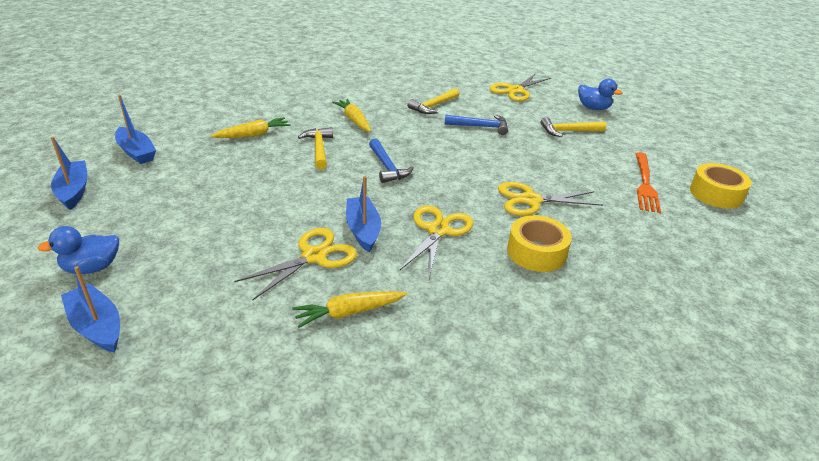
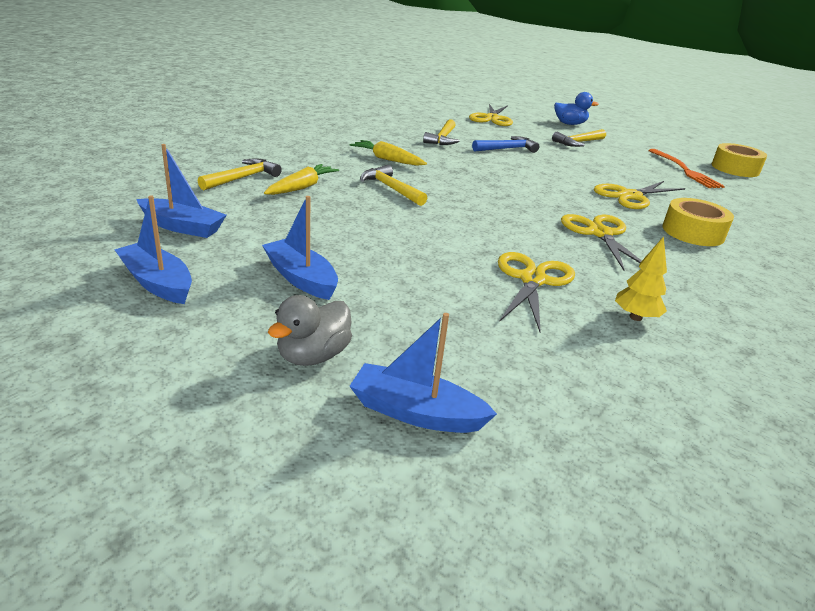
camera: 30 degrees left, 5 degrees down
blue duck [38,226,119,274] -> grey duck [268,295,352,366]
yellow carrot [292,291,407,328] -> yellow tree [615,236,667,321]
blue boat [346,176,381,252] -> blue boat moved to [262,196,338,300]
blue hammer [369,138,414,183] -> none
none -> yellow hammer [198,158,282,190]

